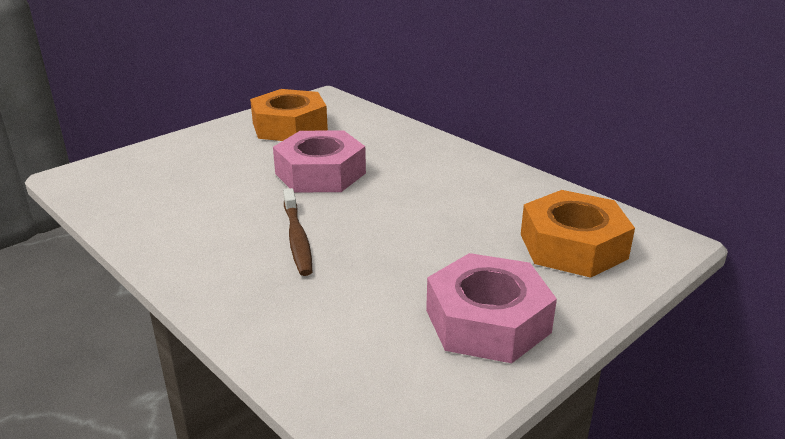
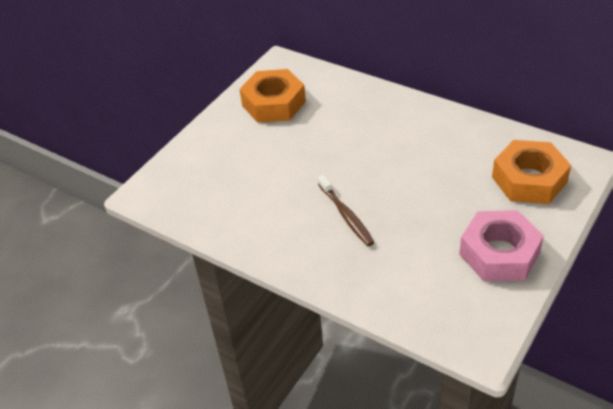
camera: 10 degrees left, 15 degrees up
pink nut [273,130,366,193] -> none

